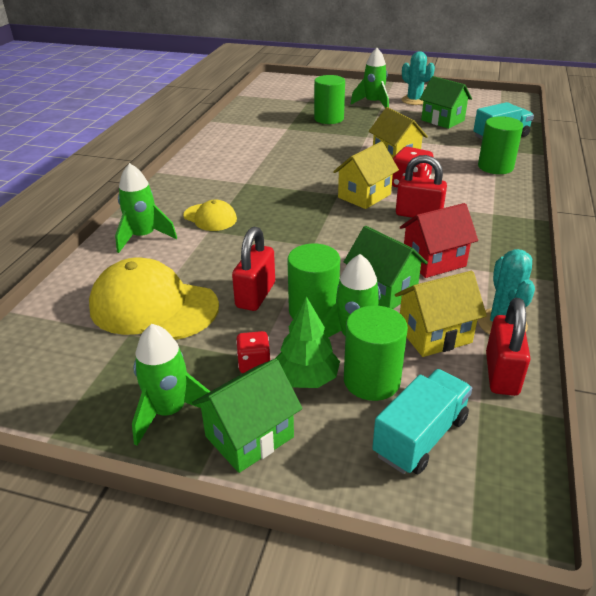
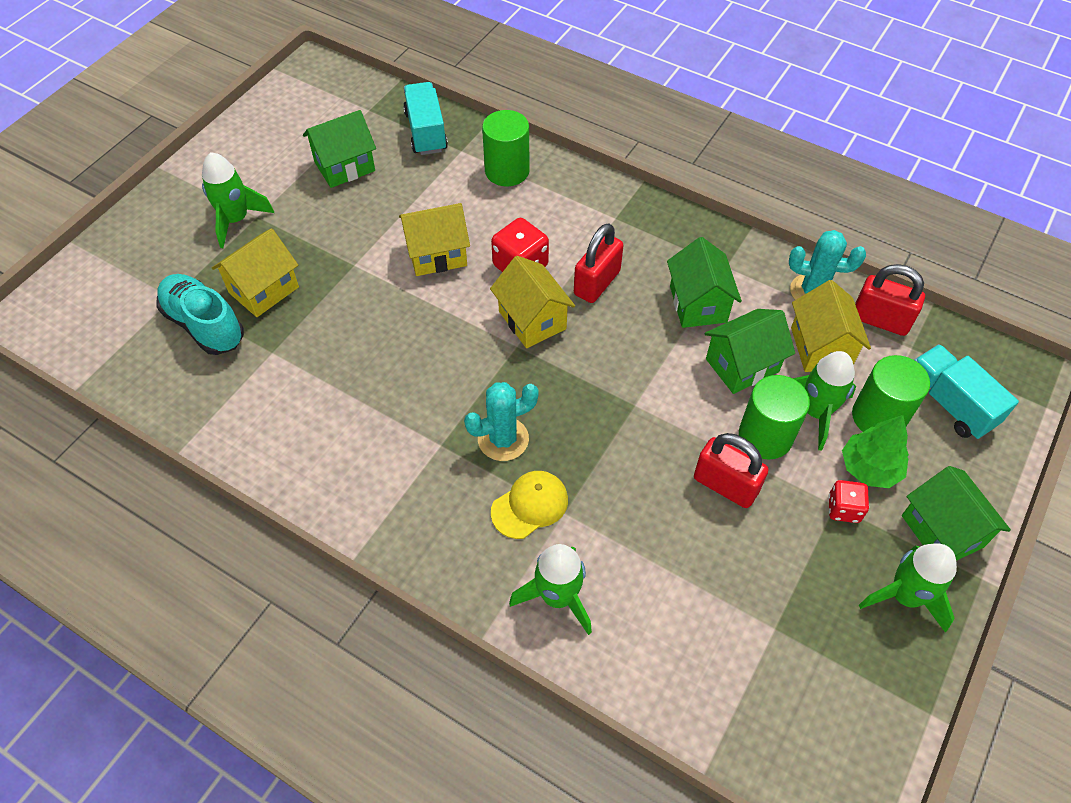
camera: 75 degrees left, 20 degrees up
yellow cap [89,257,219,340] -> none
green cylinder [314,75,345,124] -> yellow house [212,228,299,317]
red house [400,203,478,278] -> green house [667,237,742,328]
turquoise cactus [401,51,435,105] -> turquoise cactus moved to [464,382,539,461]
none -> turquoise shoe [156,274,244,355]

